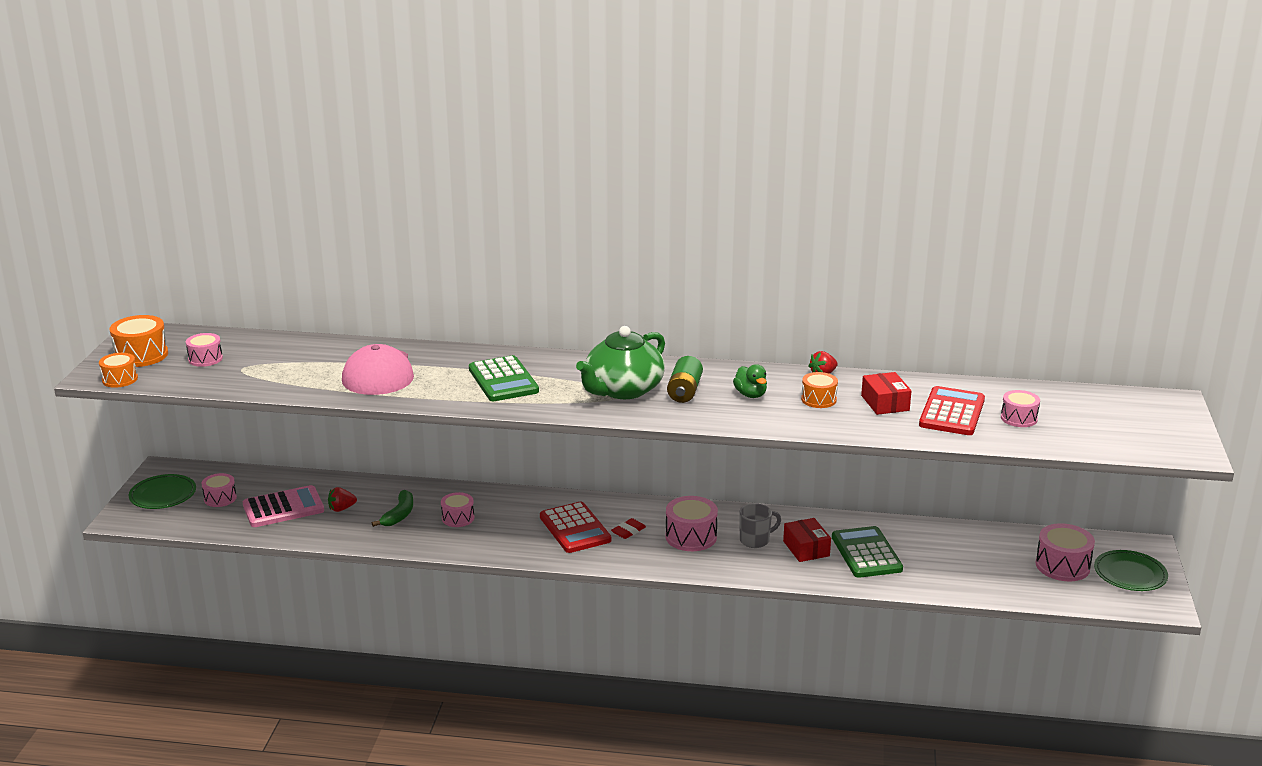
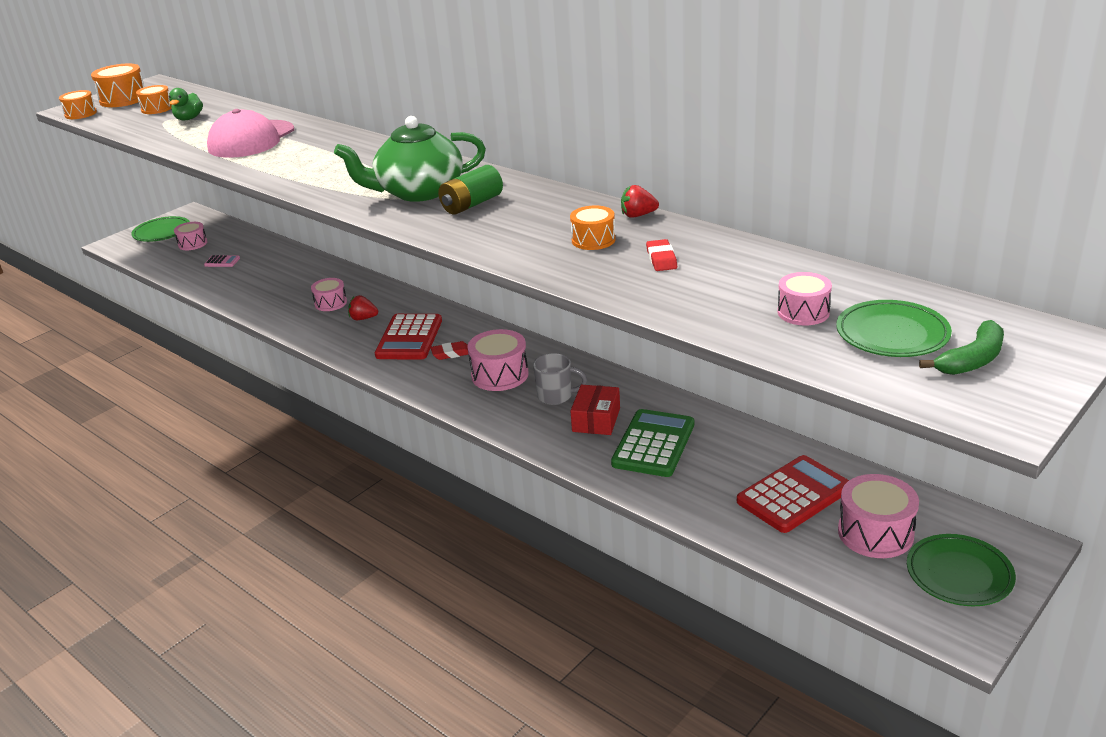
camera: 35 degrees right, 5 degrees up
pink drum [186,333,223,367] -> orange drum [136,85,172,114]
pink calculator [243,485,324,527] -> pink calculator [204,255,240,267], size x0.46
red strawberry [328,487,357,512] -> red strawberry moved to [348,295,378,320]
green banana [372,490,413,527] -> green banana moved to [919,320,1004,375]
green calculator [469,355,539,401] -> none
green duck [733,364,767,398] -> green duck moved to [169,88,203,120]
red box [861,372,912,415] -> red eraser [646,239,677,271]
red calculator [919,386,985,435] -> red calculator moved to [737,455,849,533]
none -> green plate [836,300,952,357]

